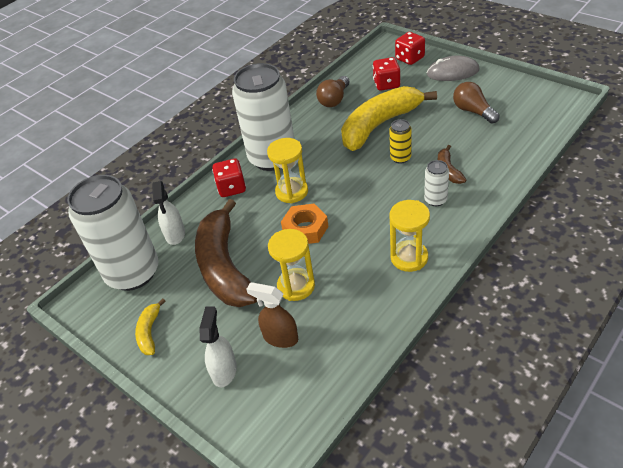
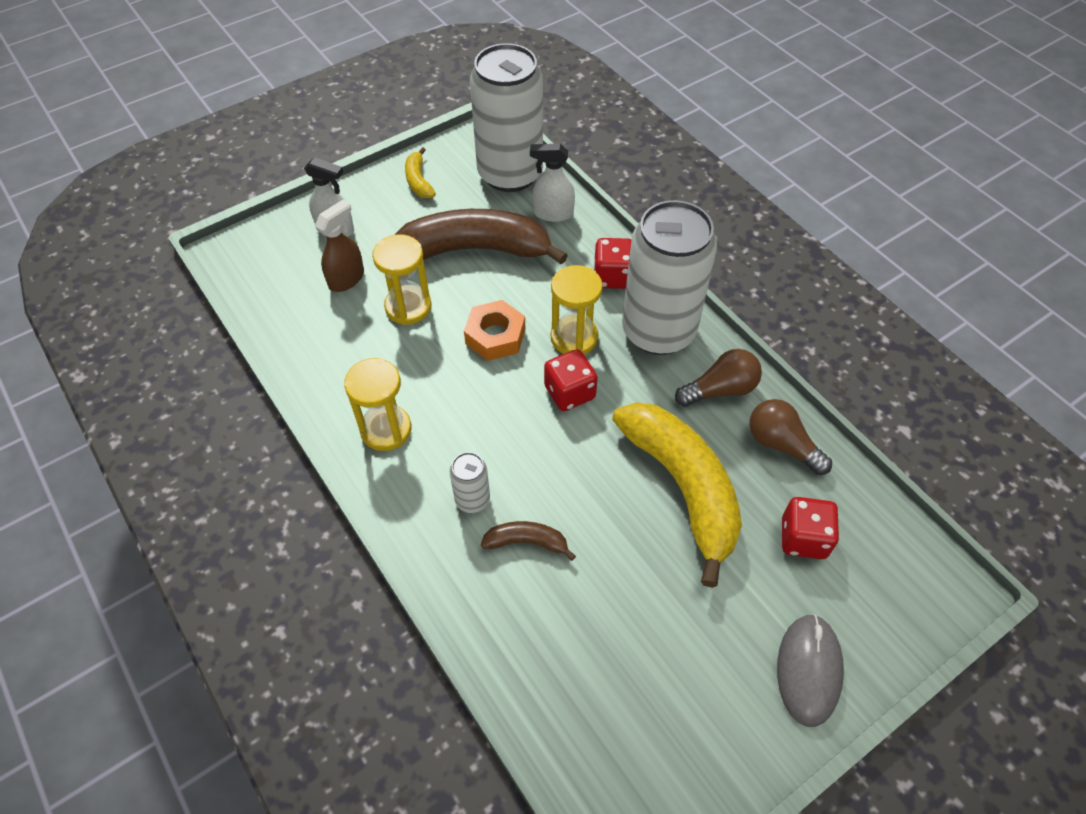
camera: 100 degrees right, 10 degrees up
yellow banana [135,298,166,355] -> yellow banana turned 120 degrees counterclockwise [405,147,436,198]
yellow can [389,119,412,164] -> none
red dice [395,32,425,65] -> red dice moved to [544,349,598,411]
brown light bulb [453,82,500,124] -> brown light bulb moved to [675,349,762,407]

